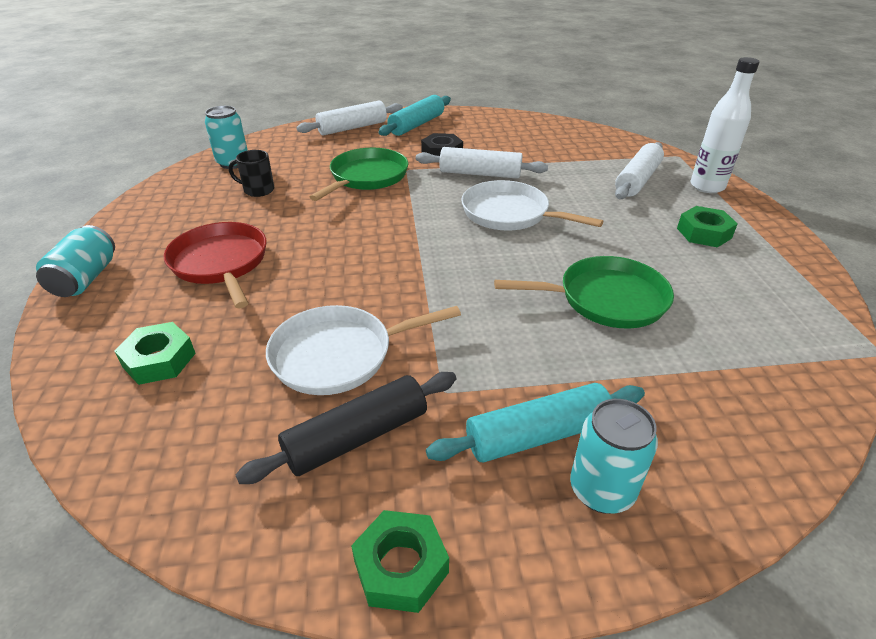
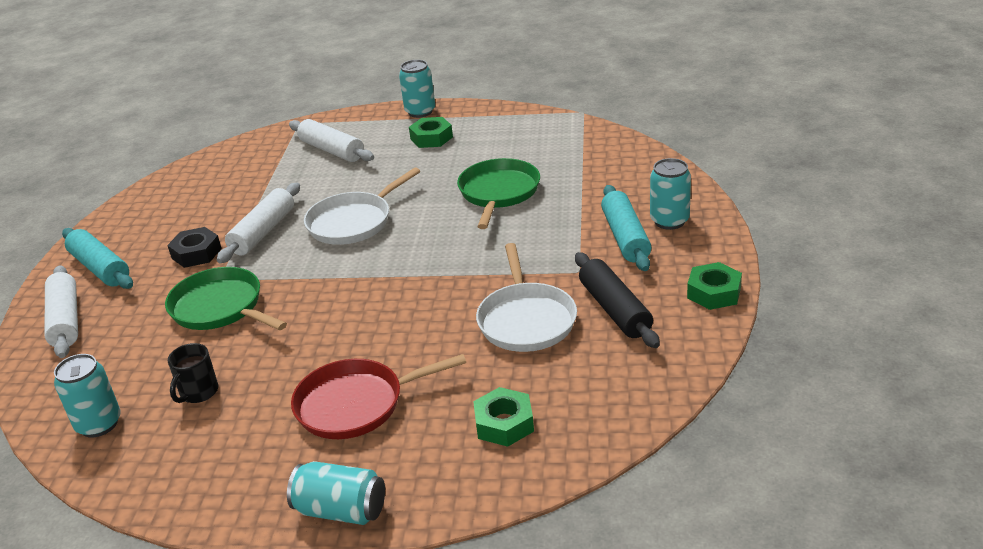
camera: 75 degrees left, 5 degrees down
white bottle [690,57,760,193] -> none
none -> turquoise can [399,60,435,118]

